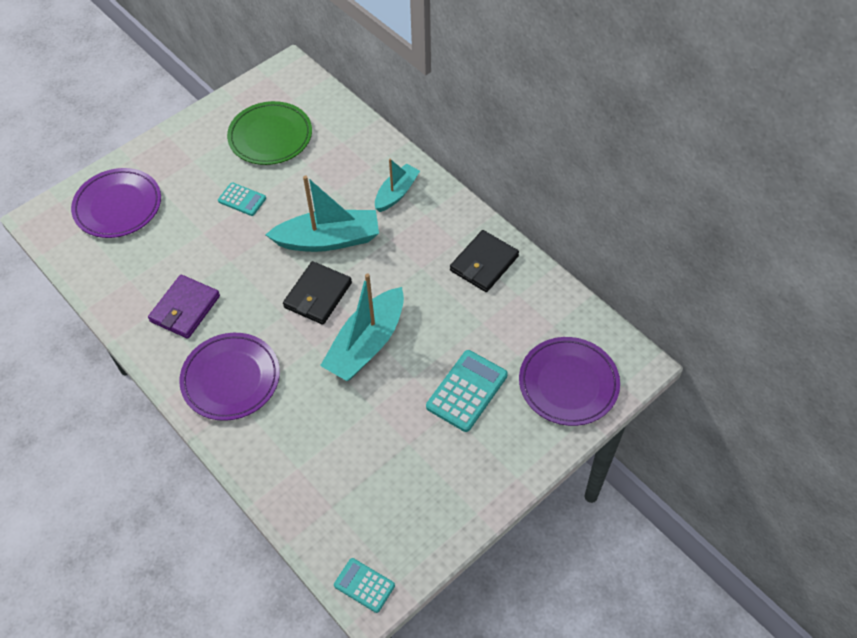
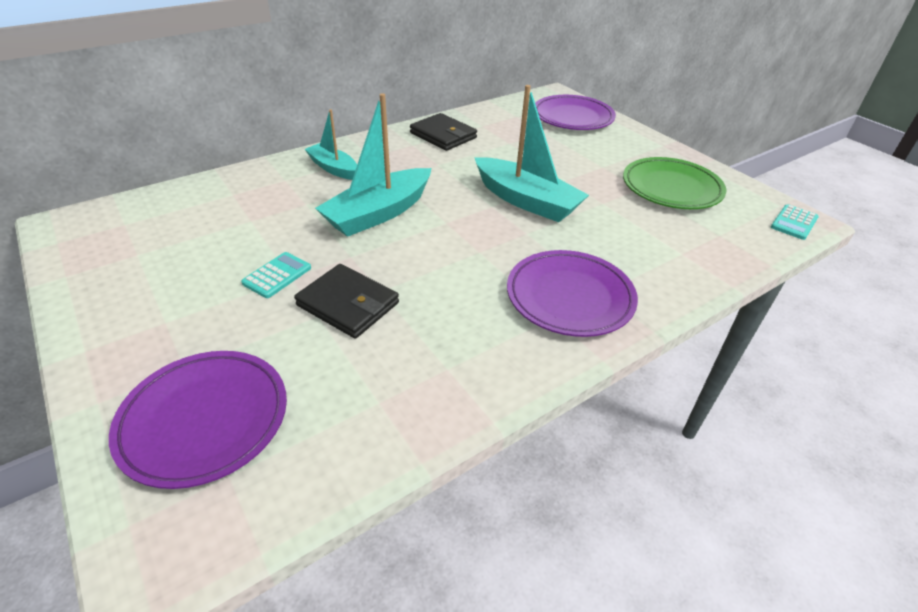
camera: 85 degrees left, 15 degrees down
purple wallet [148,275,220,339] -> none
green plate [227,101,312,165] -> green plate moved to [623,157,726,209]
turquoise boat [265,175,379,252] -> turquoise boat turned 135 degrees counterclockwise [315,93,432,237]
black wallet [283,261,352,325] -> black wallet moved to [294,264,399,338]
turquoise calculator [426,350,508,432] -> none

